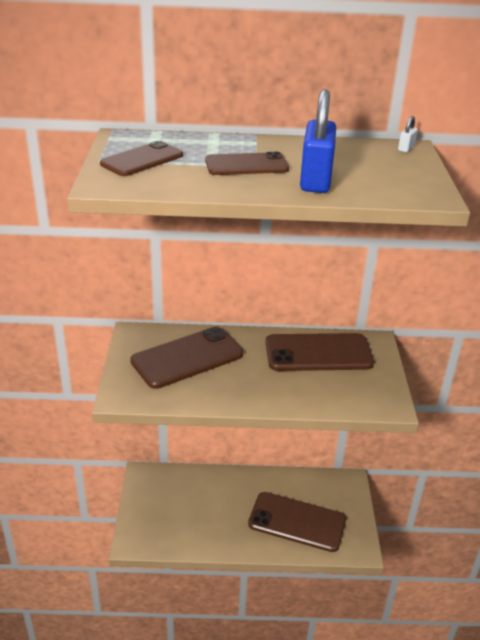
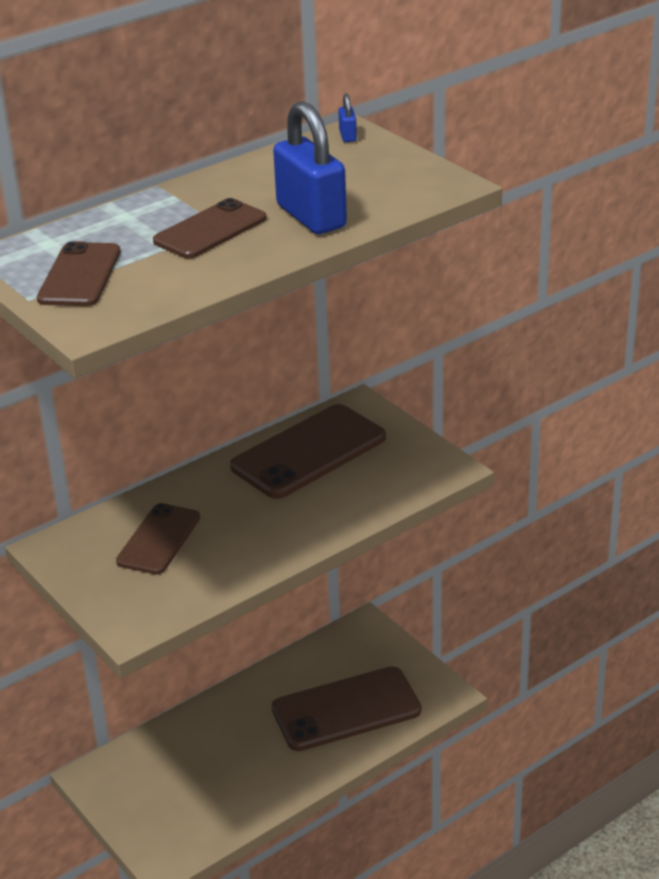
camera: 35 degrees left, 0 degrees up
brown phone [130,327,243,389] -> brown phone [116,503,200,574], size x0.62
white padlock [398,116,418,152] -> blue padlock [338,93,357,142]

